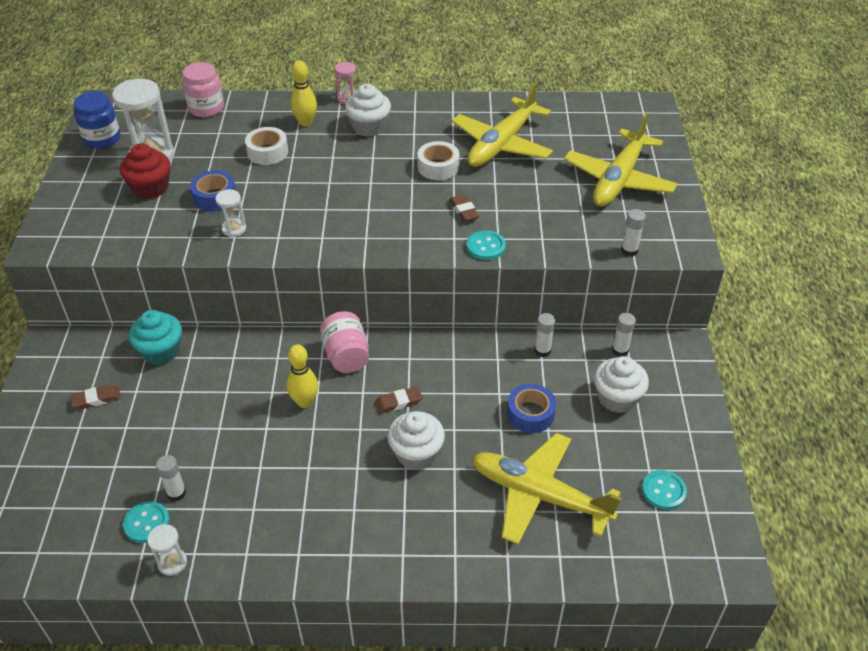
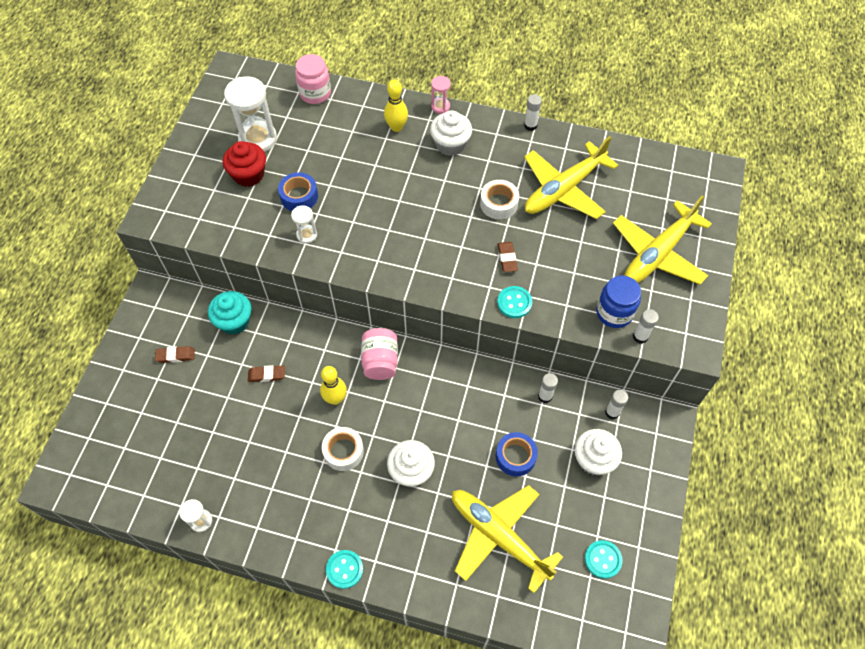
camera: 15 degrees right, 15 degrees up
blue jar [74,92,120,148] -> blue jar moved to [596,276,641,328]
turquoise button [123,501,170,543] -> turquoise button moved to [326,550,363,589]
white glue stick [156,455,186,502] -> white glue stick moved to [524,94,542,131]
white tape [245,127,288,165] -> white tape moved to [322,427,364,471]
brown eraser [375,387,422,414] -> brown eraser moved to [248,365,285,382]

